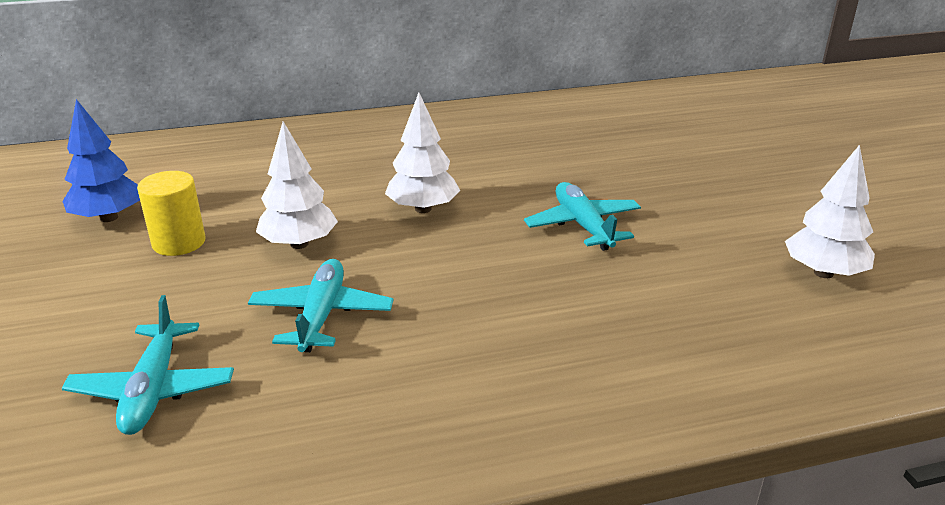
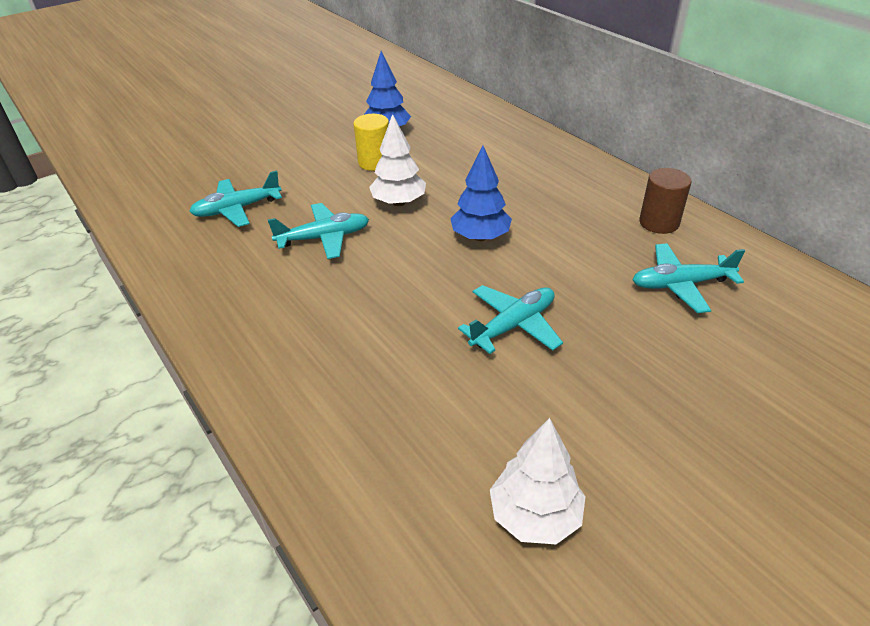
camera: 70 degrees right, 10 degrees up
white tree [385,93,460,213] -> blue tree [450,146,512,241]
none -> turquoise plane [633,243,745,313]
none -> brown cylinder [639,168,691,234]

